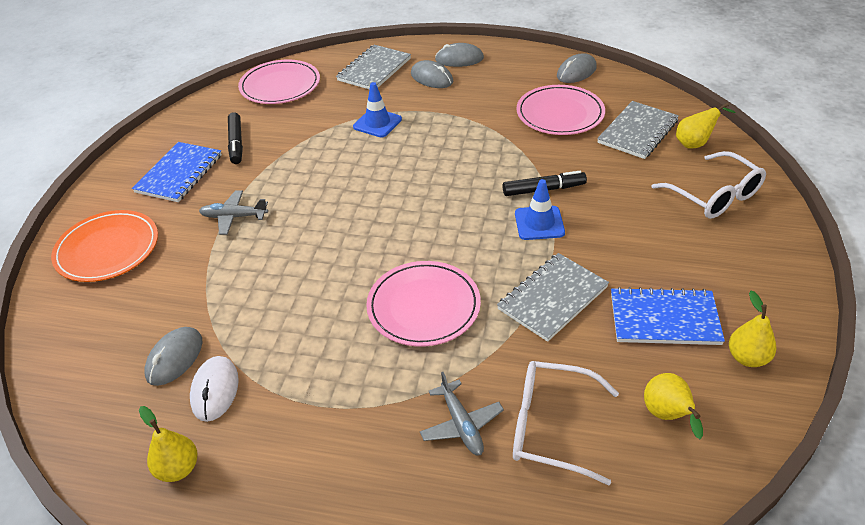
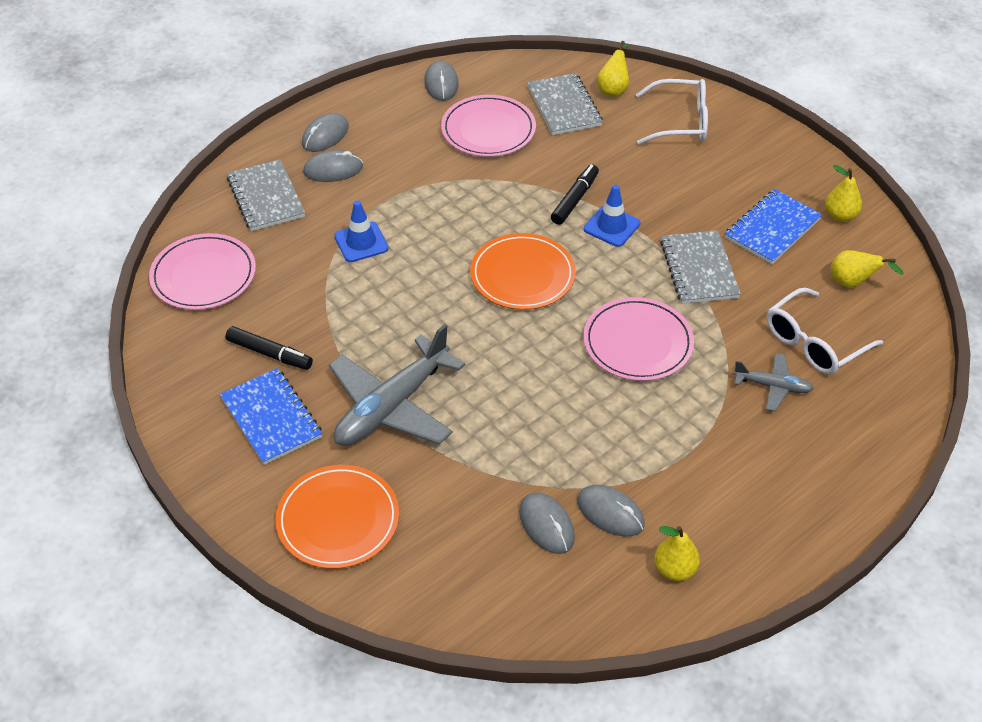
camera: 55 degrees left, 5 degrees up
white mouse [190,356,239,422] -> grey mouse [577,485,645,536]
grey plane [199,190,268,235] -> grey plane [329,324,465,446], size x1.99
none -> orange plate [470,233,576,310]

